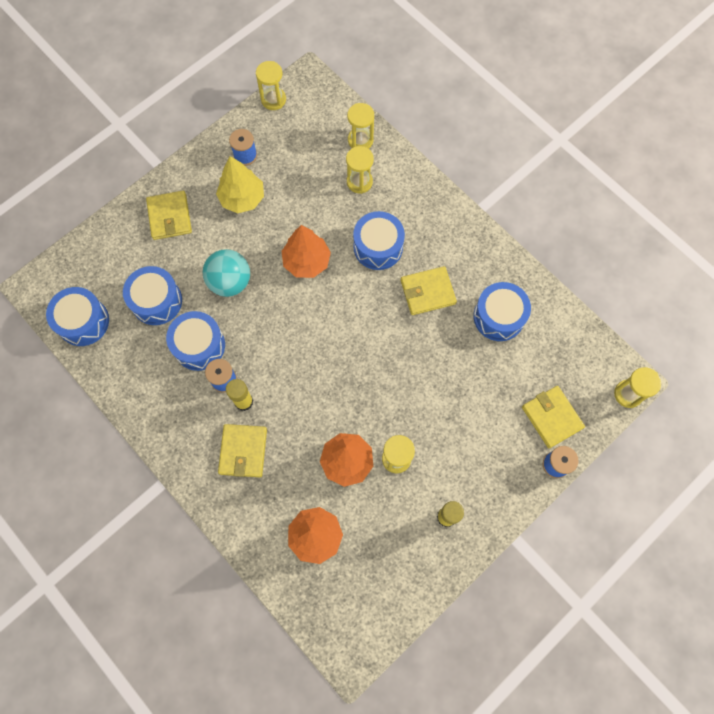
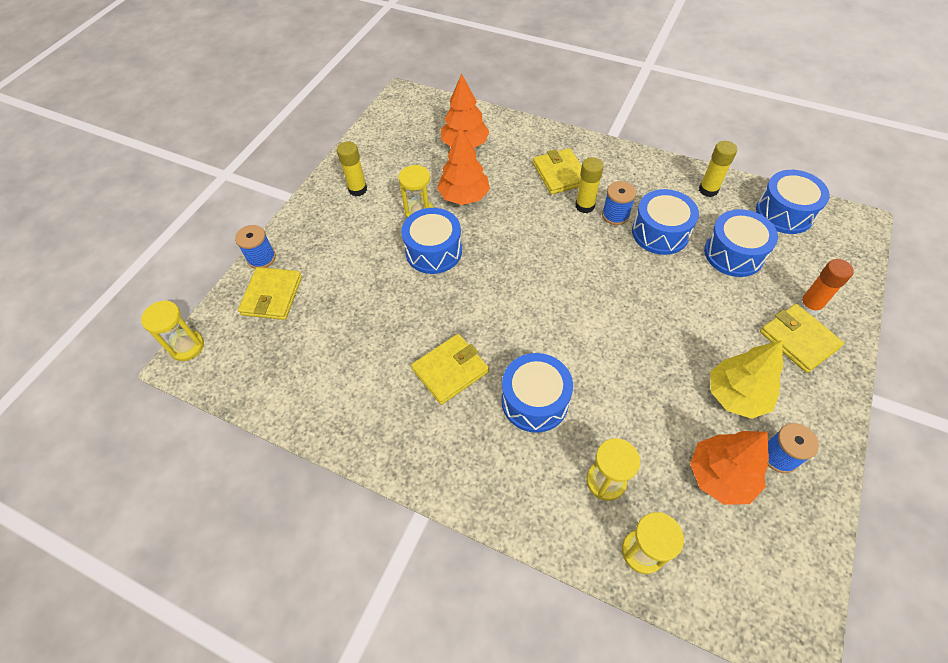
camera: 160 degrees right, 15 degrees down
turquoise ball [203,249,250,297] -> none
yellow hourglass [256,61,286,110] -> none
orange tree [281,225,331,278] -> orange tree moved to [690,431,769,505]
blue drum [474,282,531,341] -> blue drum moved to [401,208,462,274]
yellow wallet [522,386,585,448] -> yellow wallet turned 60 degrees clockwise [238,267,302,320]
none -> yellow glue stick [699,141,737,197]
none -> orange glue stick [798,259,854,316]

